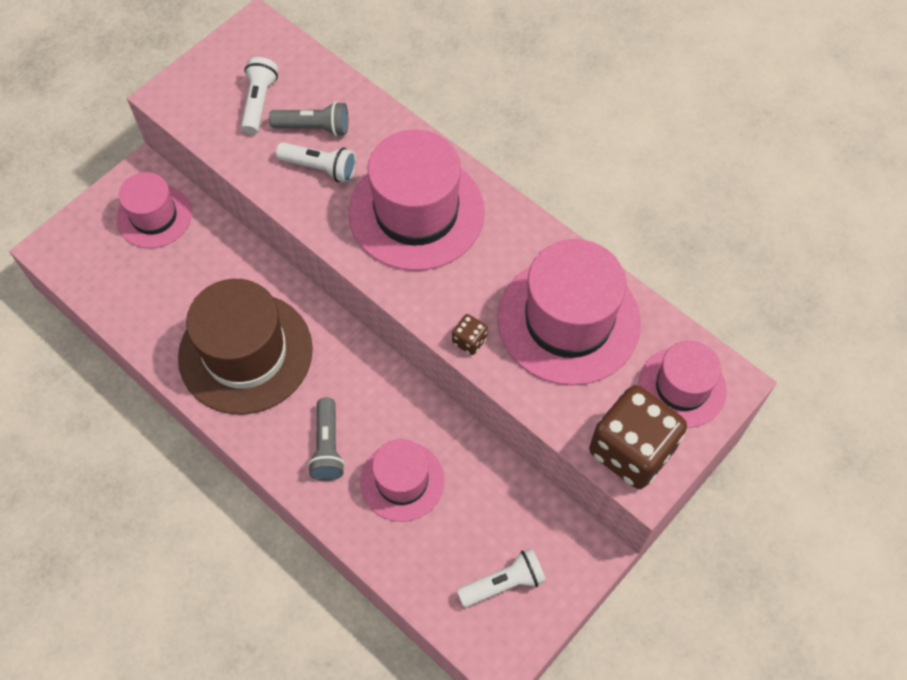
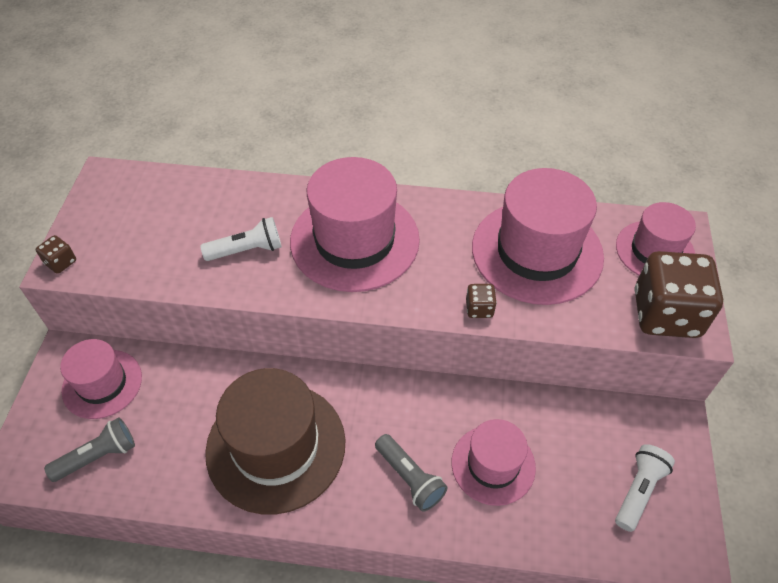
camera: 35 degrees left, 10 degrees down
white flashlight [241,57,278,134] -> none
grey flashlight [269,102,348,137] -> grey flashlight moved to [44,417,135,482]
none -> brown dice [36,235,76,274]

